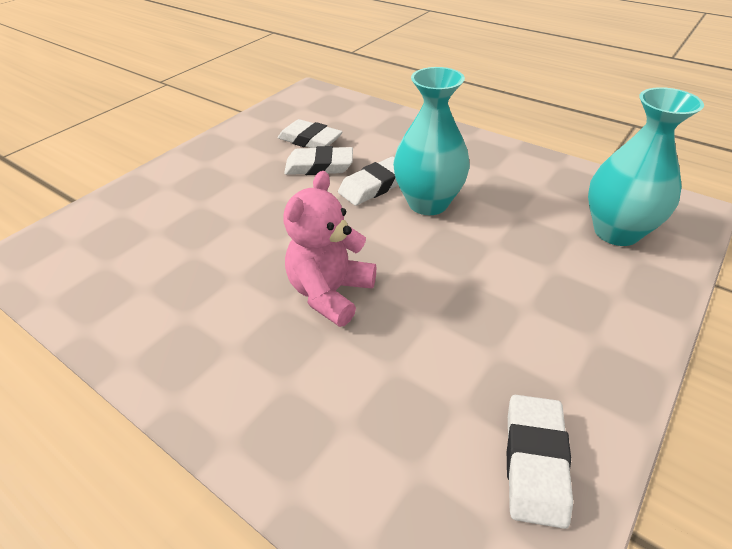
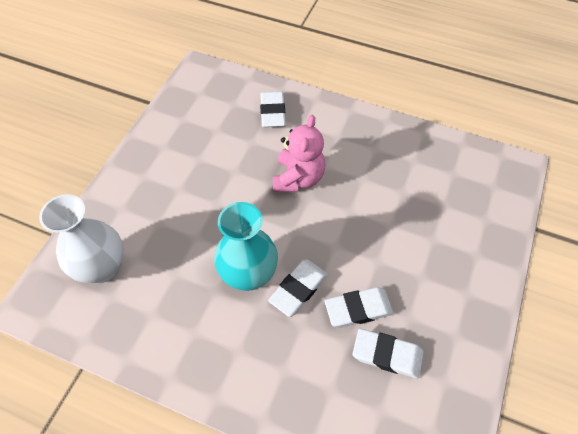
camera: 165 degrees right, 15 degrees up
white eraser [507,395,573,529] -> white eraser moved to [260,91,286,127]
turquoise vase [588,87,704,246] -> white vase [39,194,124,283]

